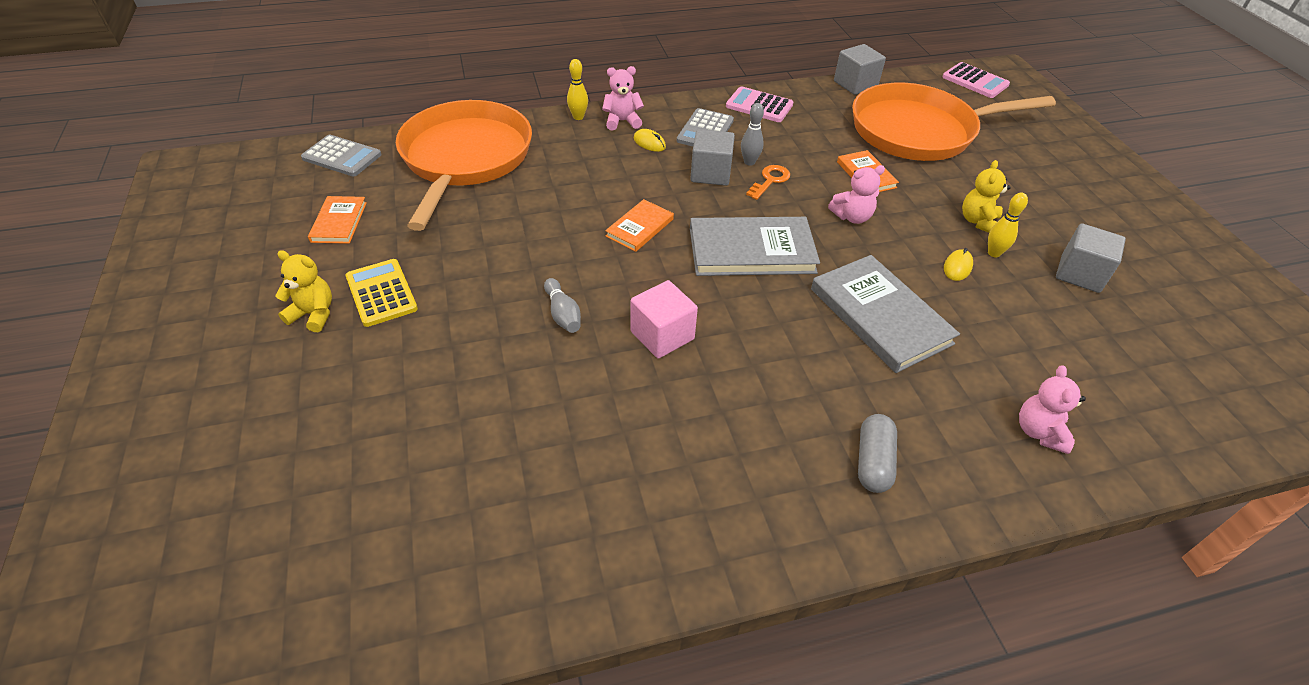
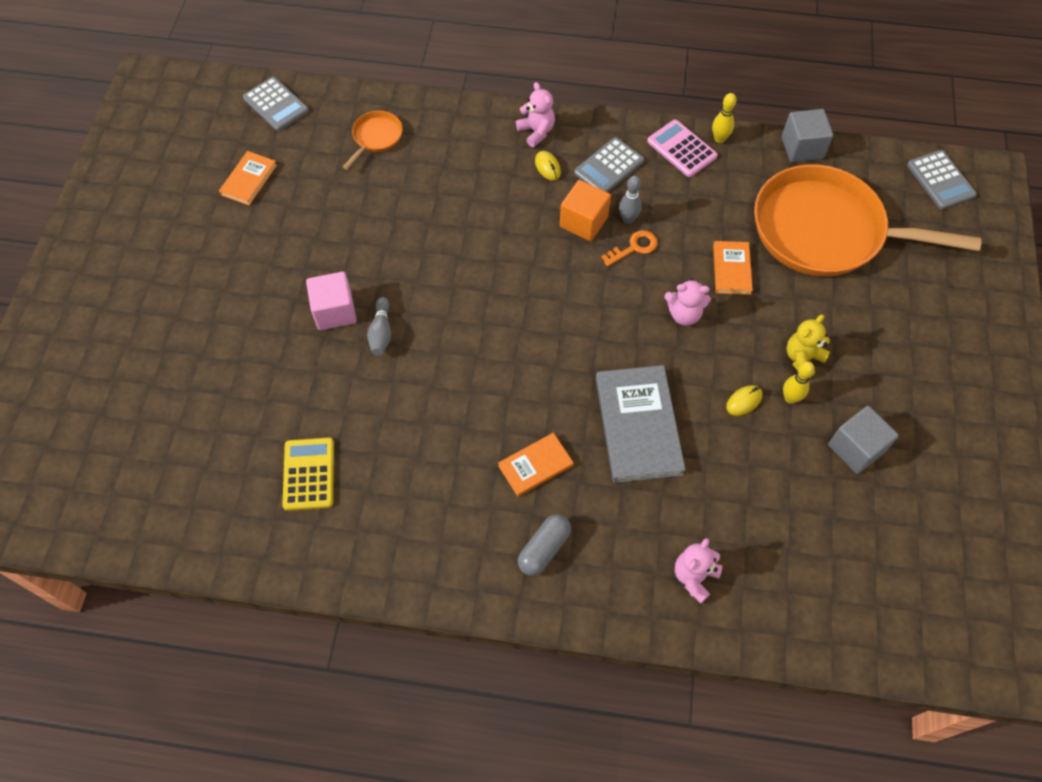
camera: 25 degrees right, 15 degrees up
yellow teddy bear [275,250,332,332] -> none
yellow calculator [346,259,418,327] -> yellow calculator moved to [282,437,334,511]
orange pan [396,100,532,231] -> orange pan [343,111,403,170], size x0.41
yellow bowling pin [567,59,588,120] -> yellow bowling pin moved to [712,93,737,143]
pink teddy bear [602,66,644,131] -> pink teddy bear turned 45 degrees clockwise [516,82,555,147]
orange book [605,199,674,252] -> orange book moved to [498,433,574,497]
pink cube [630,280,698,358] -> pink cube moved to [306,271,357,330]
grey cube [690,129,735,186] -> orange cube [560,180,611,241]
grey book [690,217,820,276] -> none
pink calculator [942,62,1010,98] -> grey calculator [907,150,977,210]

